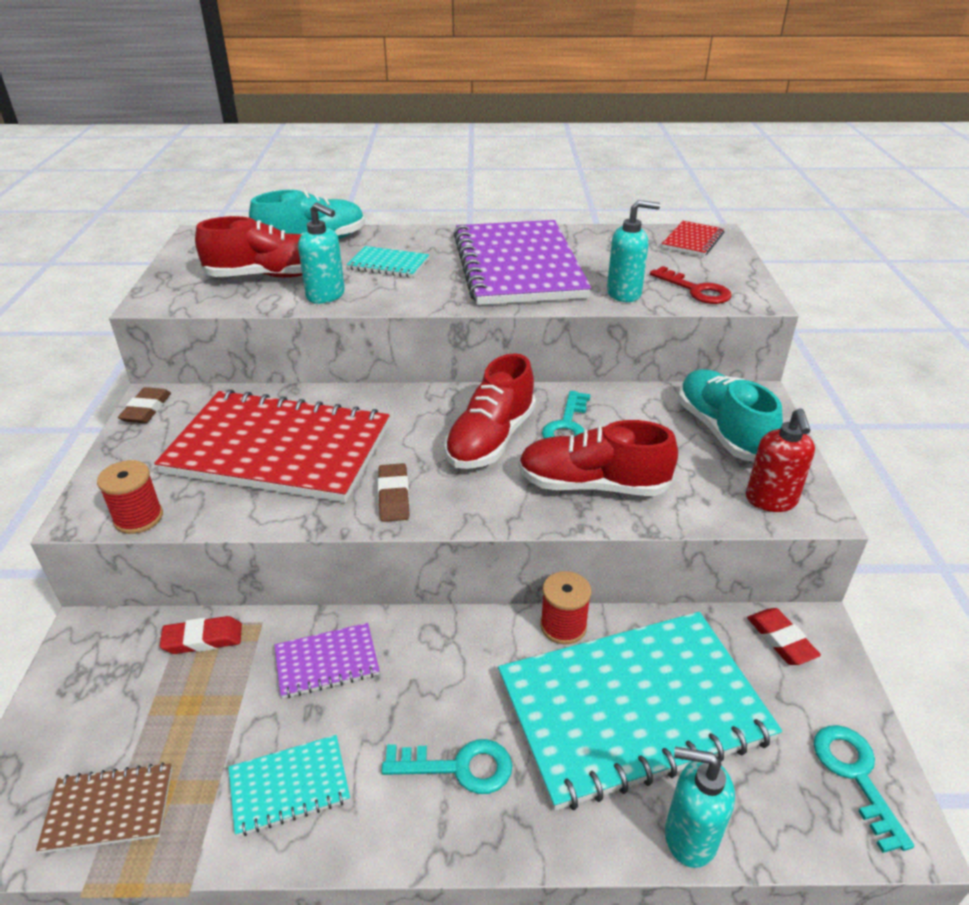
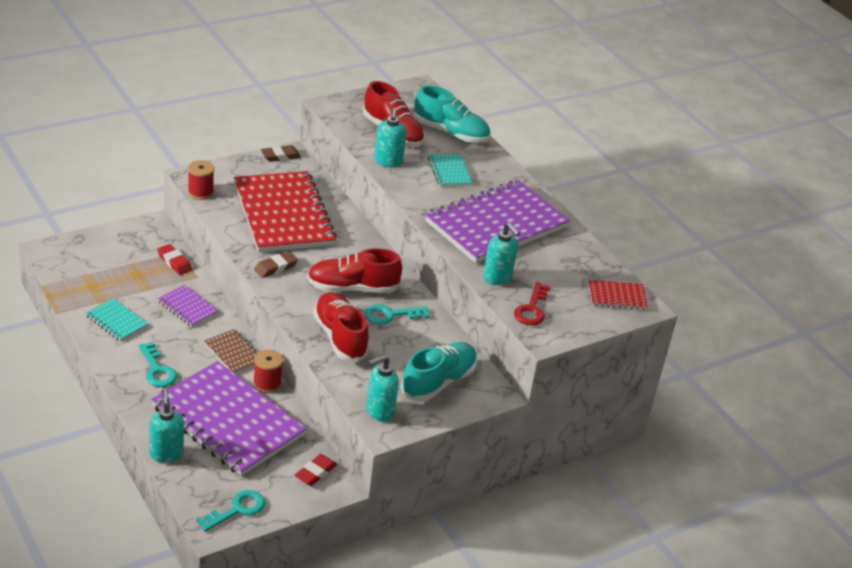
camera: 55 degrees right, 0 degrees up
brown notebook [36,762,172,854] -> brown notebook moved to [204,329,257,374]
turquoise notebook [498,612,782,811] -> purple notebook [151,361,307,476]
red soap dispenser [746,408,815,512] -> turquoise soap dispenser [366,355,399,422]

